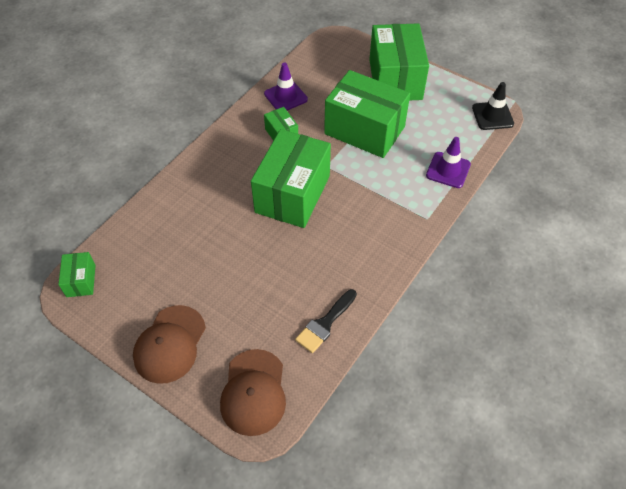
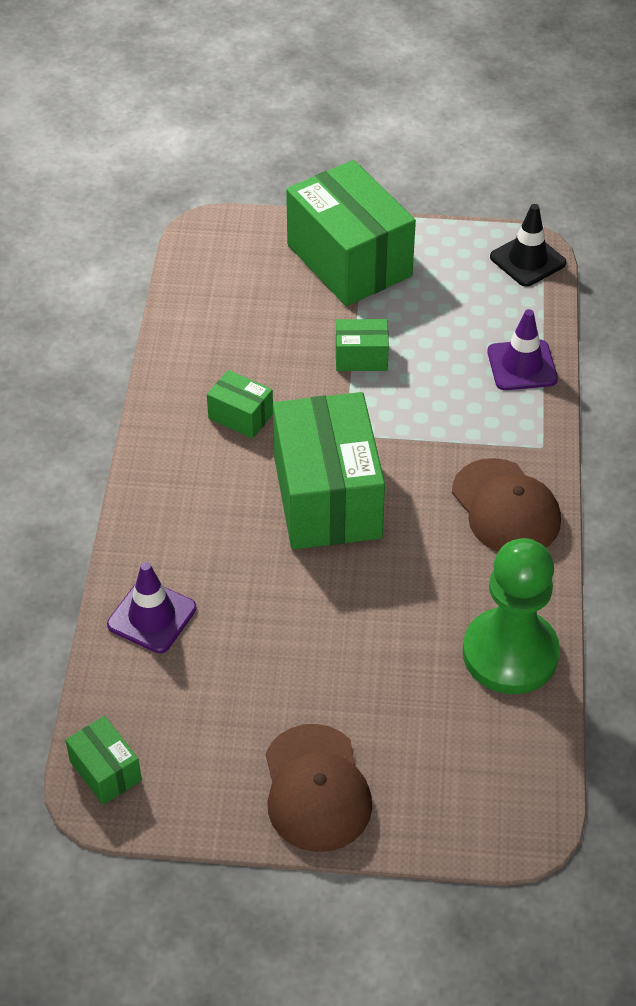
camera: 30 degrees left, 5 degrees down
brown cap [220,349,286,436] -> brown cap moved to [452,458,561,552]
purple traffic cone [264,63,308,111] -> purple traffic cone moved to [107,562,197,653]
black brush [295,289,357,353] -> green pawn [463,538,560,694]
green box [324,70,410,158] -> green box [336,319,389,371], size x0.45

